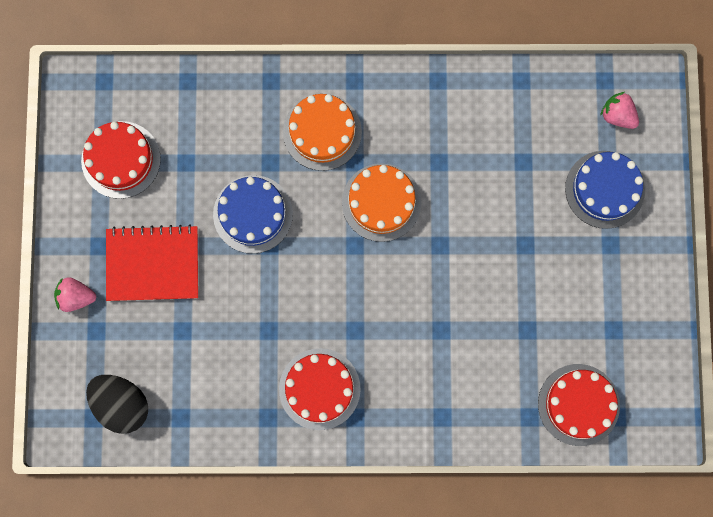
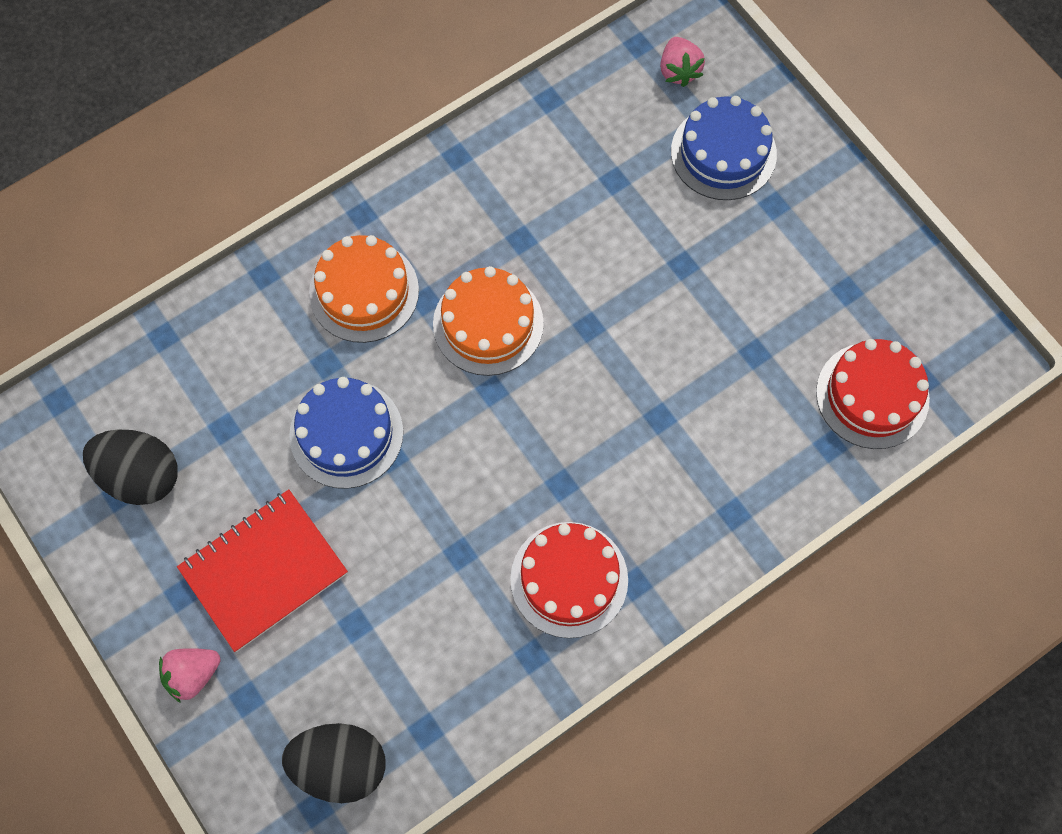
camera: 35 degrees left, 10 degrees down
red cake [81,121,161,199] -> black egg [83,430,178,505]
pink strawberry [600,92,639,129] -> pink strawberry turned 105 degrees counterclockwise [660,37,705,87]

